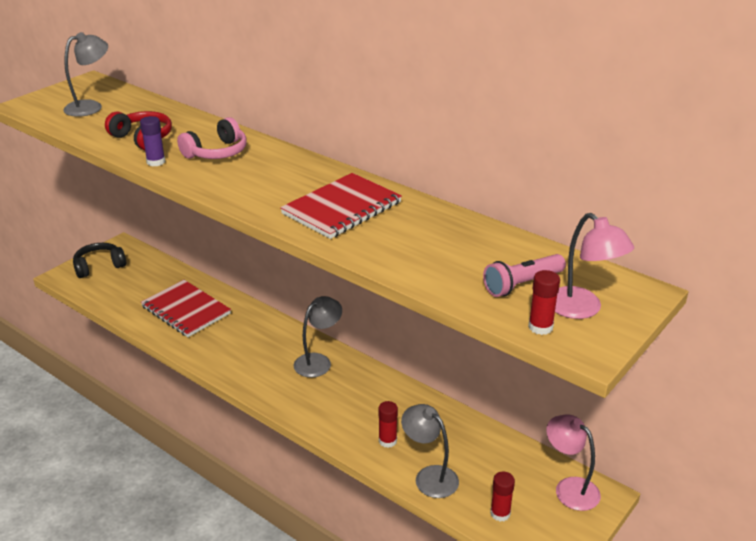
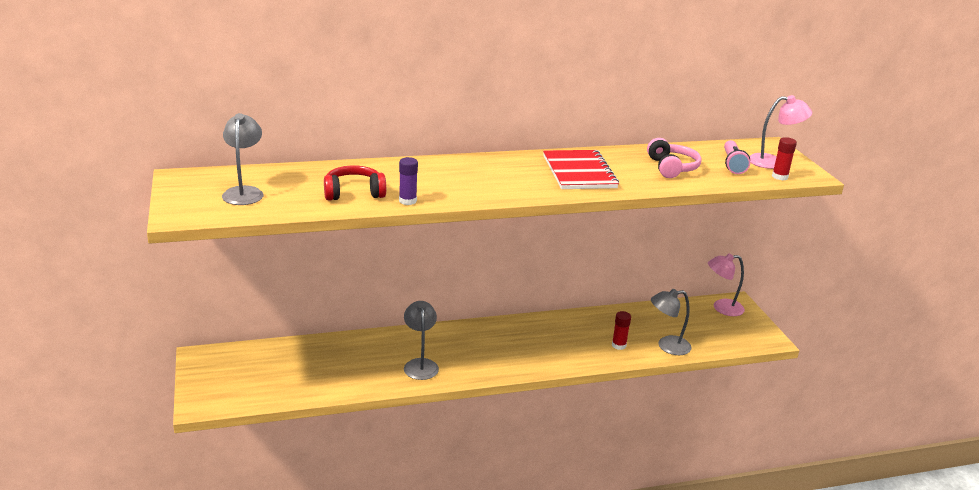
camera: 55 degrees left, 5 degrees down
black headphones [73,243,126,278] -> none
red notebook [141,280,231,337] -> none
pink headphones [177,117,247,159] -> pink headphones moved to [647,138,702,178]
grey lamp [294,296,342,378] -> grey lamp moved to [404,301,439,380]
red glue stick [490,472,515,522] -> none

